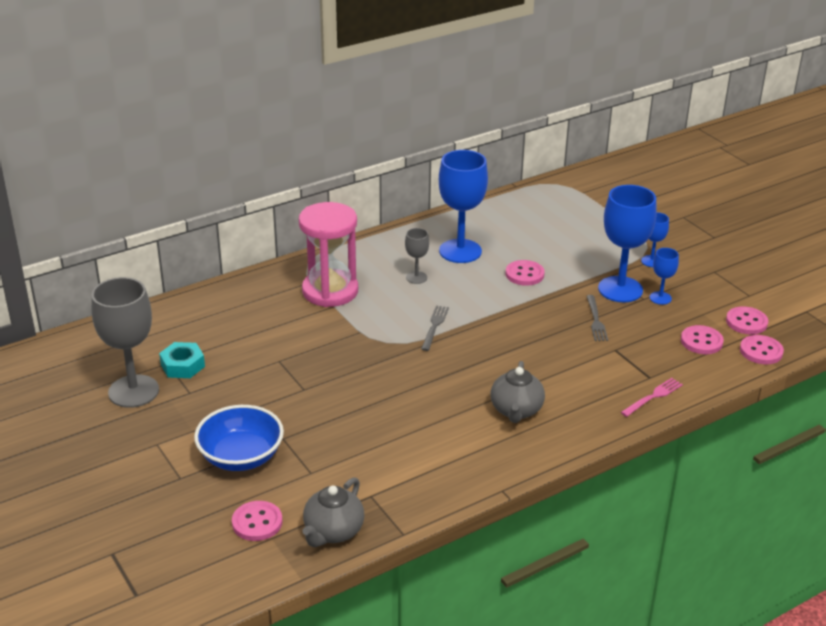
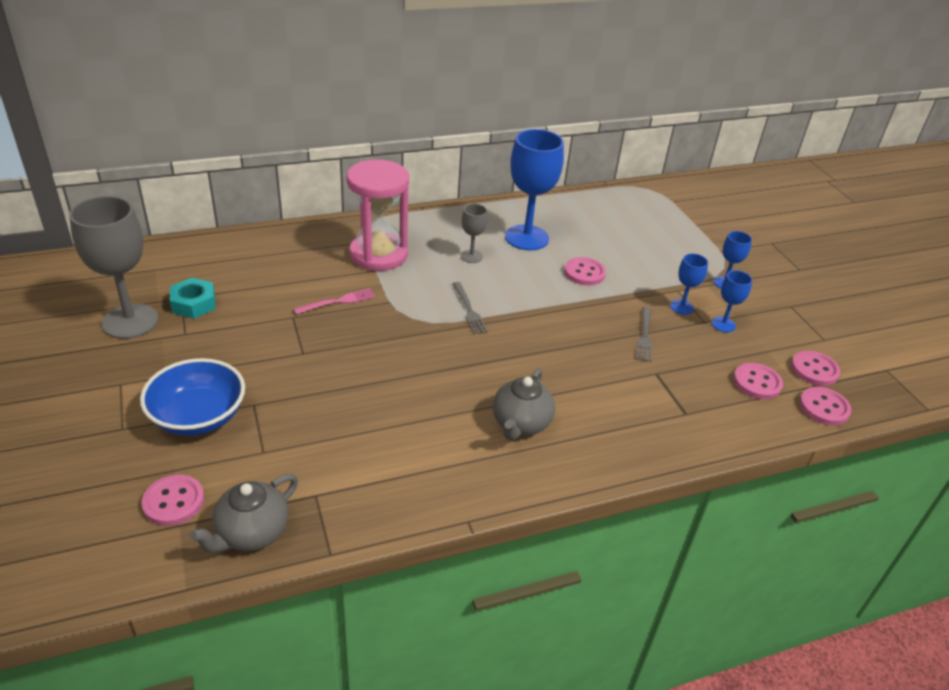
camera: 10 degrees right, 5 degrees up
grey fork [421,305,449,351] -> grey fork turned 135 degrees clockwise [453,282,488,334]
blue goblet [598,185,657,302] -> blue goblet [670,253,708,315], size x0.49
pink fork [621,378,683,417] -> pink fork moved to [293,288,375,314]

